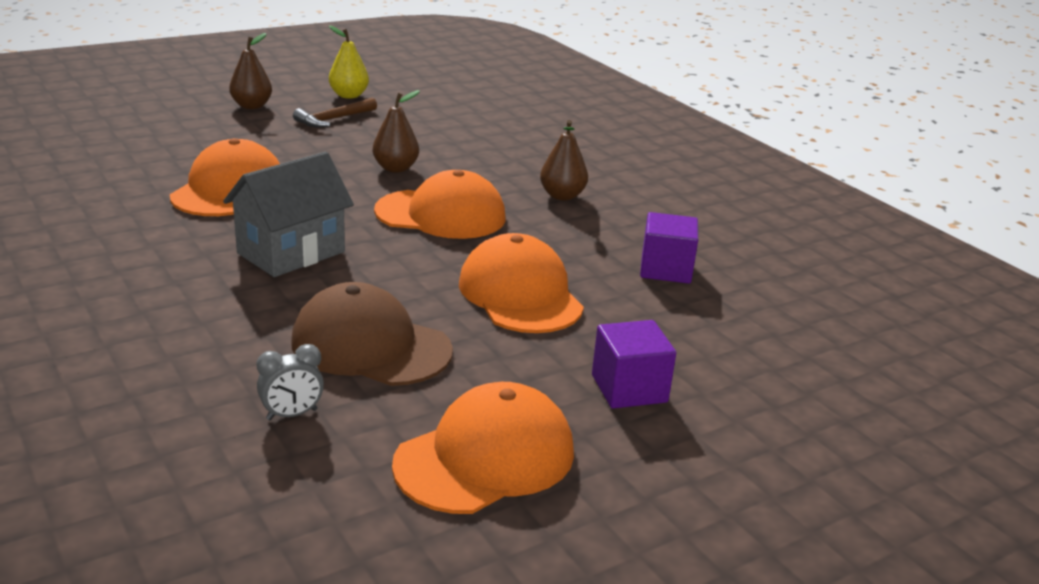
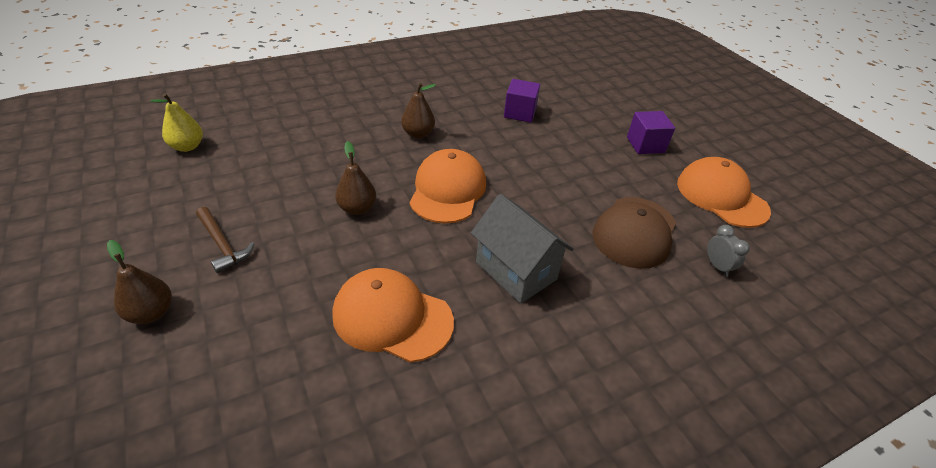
camera: 85 degrees left, 15 degrees up
yellow pear [329,25,369,99] -> yellow pear moved to [150,93,203,152]
orange cap [459,233,584,333] -> none

